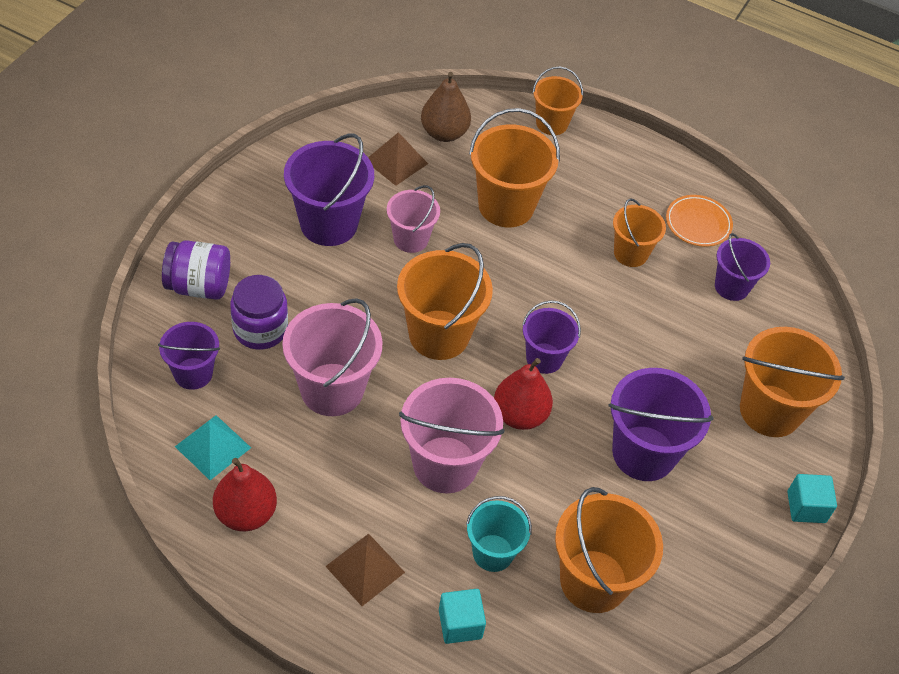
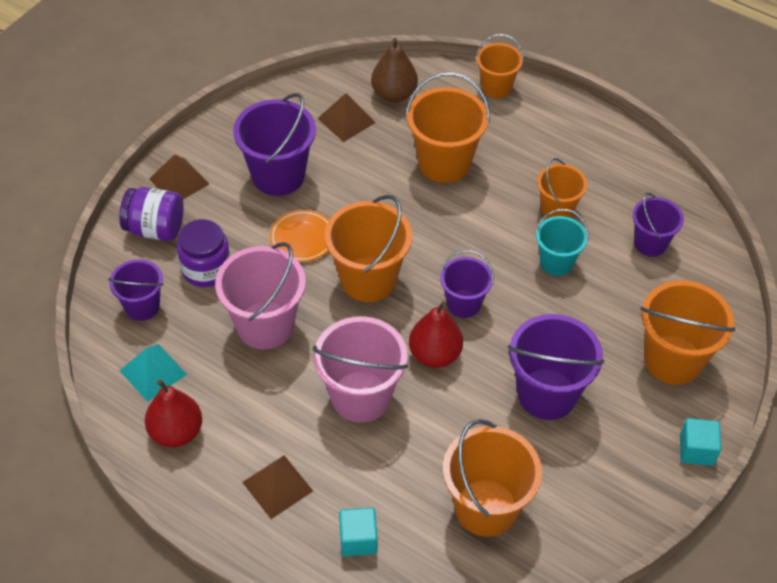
camera: 10 degrees right, 0 degrees up
pink bucket [387,185,440,253] -> none
turquoise bucket [466,496,532,572] -> turquoise bucket moved to [535,209,589,276]
orange plate [666,195,733,247] -> orange plate moved to [270,210,329,262]
none -> brown pyramid [149,154,209,199]

